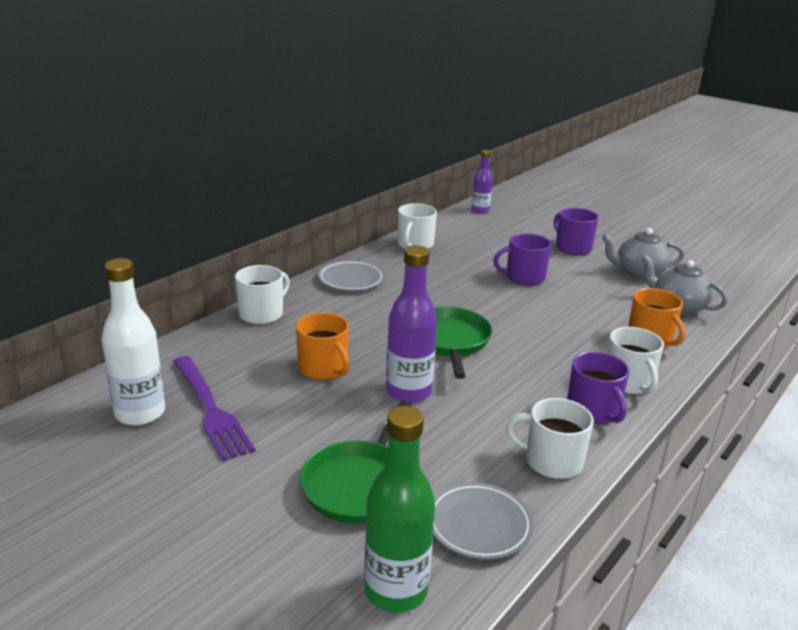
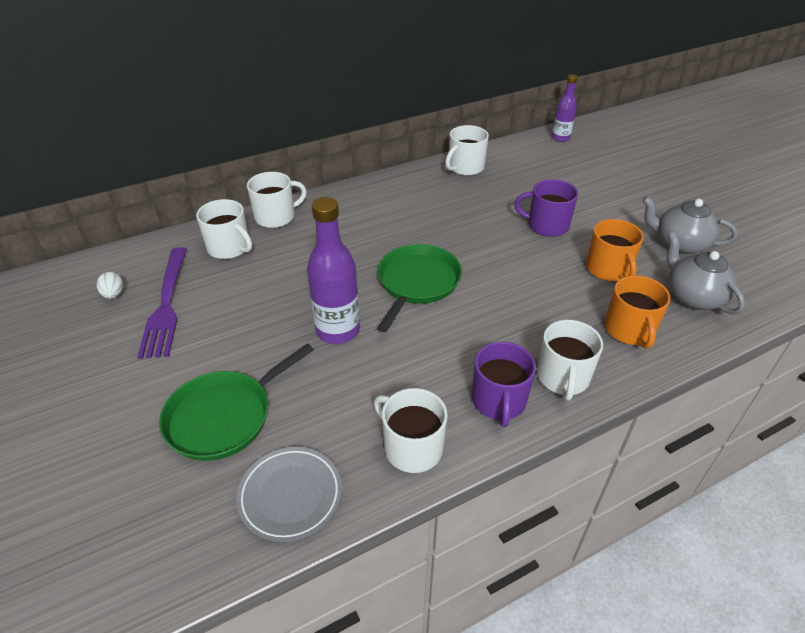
camera: 25 degrees right, 15 degrees up
white bottle [102,258,165,426] -> white egg [97,272,123,299]
orange mug [296,313,350,380] -> orange mug moved to [586,219,644,281]
grey plate [318,260,385,291] -> none
green bottle [364,406,435,613] -> none
purple mug [554,208,599,255] -> none
none -> white mug [196,199,252,259]

